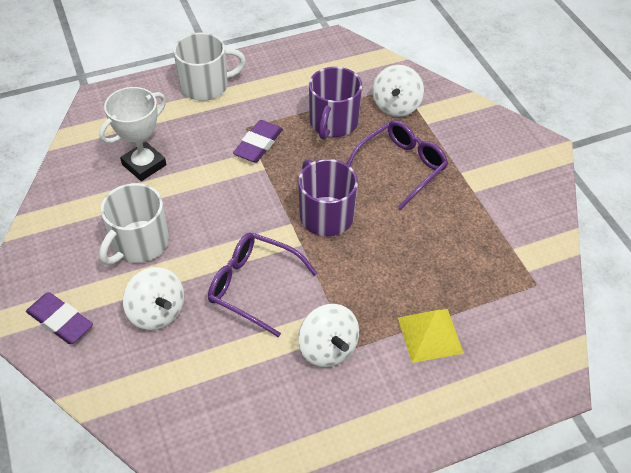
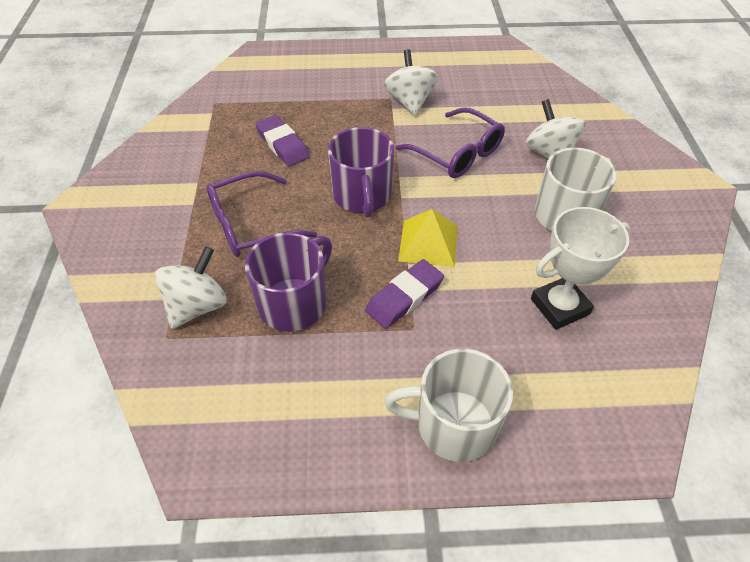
camera: 160 degrees left, 0 degrees up
purple eraser [26,292,93,344] -> purple eraser moved to [256,115,310,166]
yellow pyramid [398,309,464,363] -> yellow pyramid moved to [398,209,457,267]

